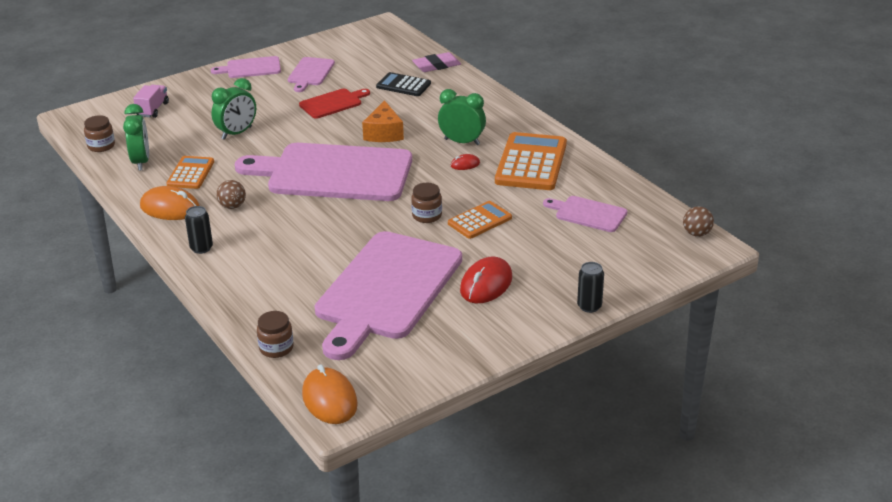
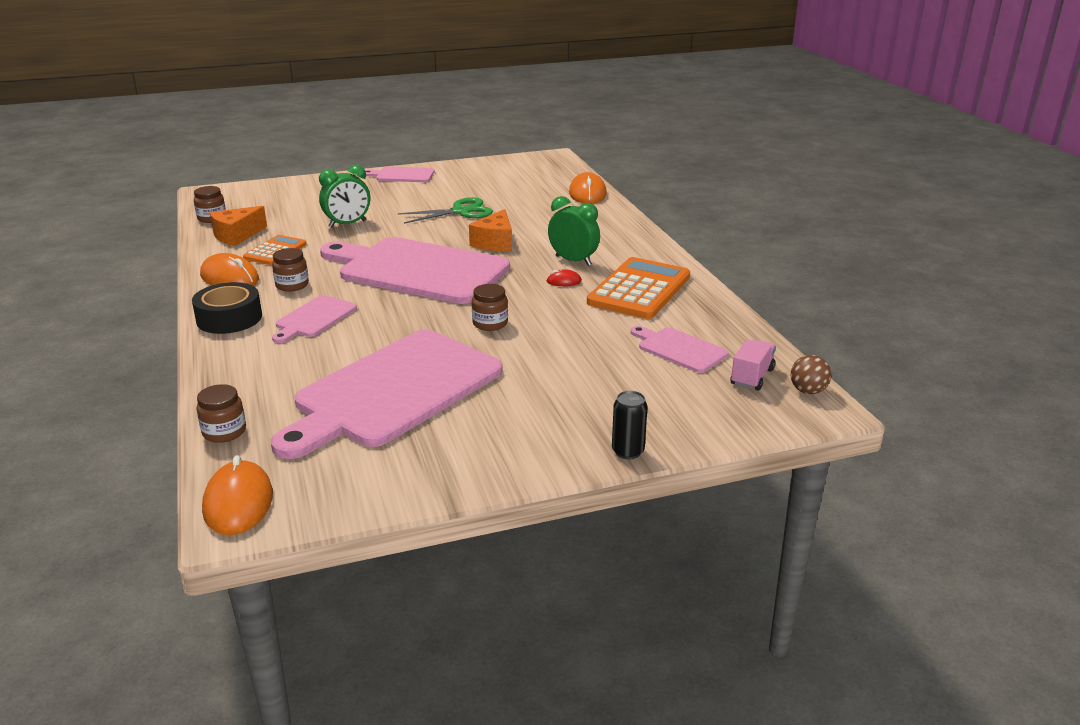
camera: 15 degrees right, 5 degrees down
green clock [123,104,149,171] -> orange cheese [210,206,267,246]
pink truck [133,85,169,118] -> pink truck moved to [731,340,776,390]
black can [185,206,213,254] -> black tape [192,282,262,334]
brown ball [216,180,246,209] -> brown jar [272,248,309,291]
pink cutting board [288,57,335,92] -> pink cutting board moved to [272,295,357,343]
red cutting board [299,89,370,119] -> green scissors [398,197,493,224]
black calculator [376,72,431,96] -> none
pink eraser [412,52,461,72] -> orange mouse [569,172,607,204]
orange calculator [448,201,512,239] -> none
red mouse [460,257,512,303] -> none

